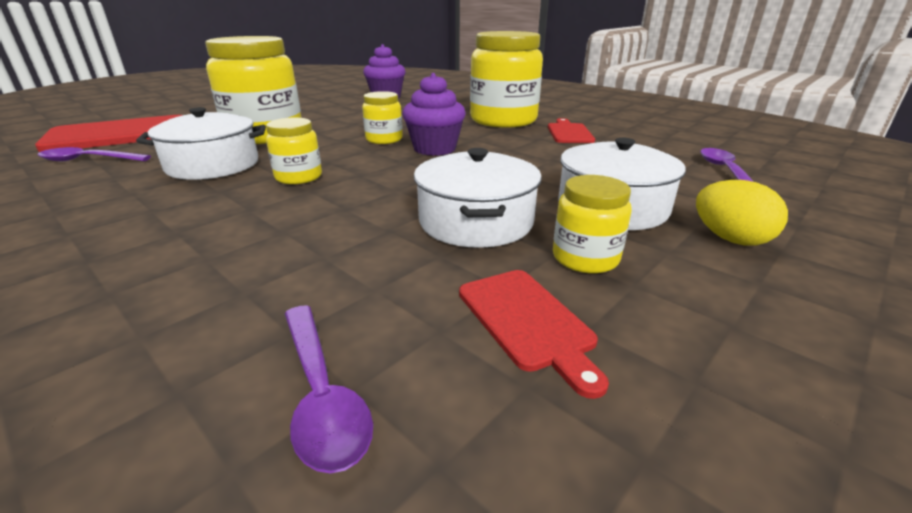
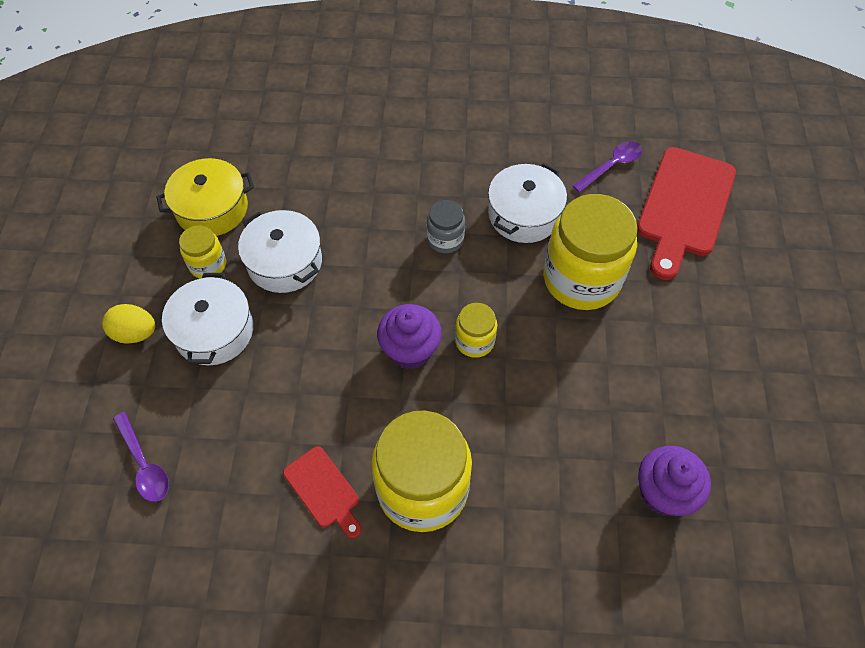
camera: 140 degrees right, 30 degrees up
yellow jar [266,118,322,184] -> grey jar [427,200,465,253]
purple spoon [285,305,373,474] -> none
red cutting board [459,270,609,399] -> yellow pot [156,158,254,236]

